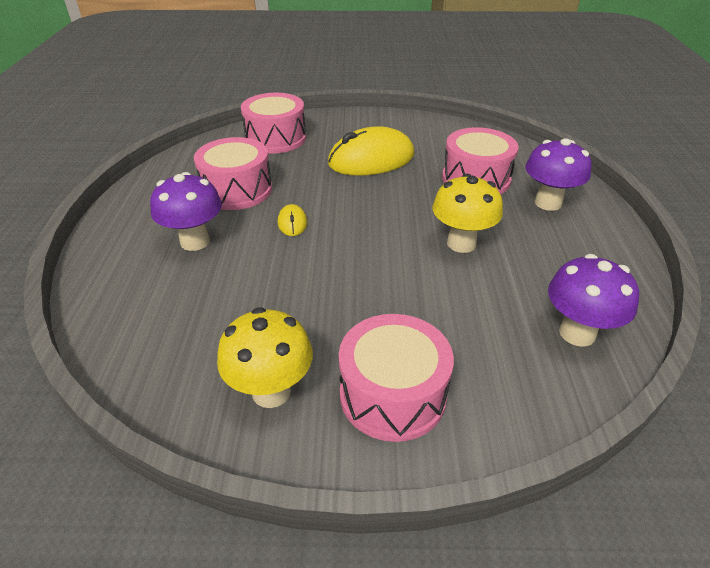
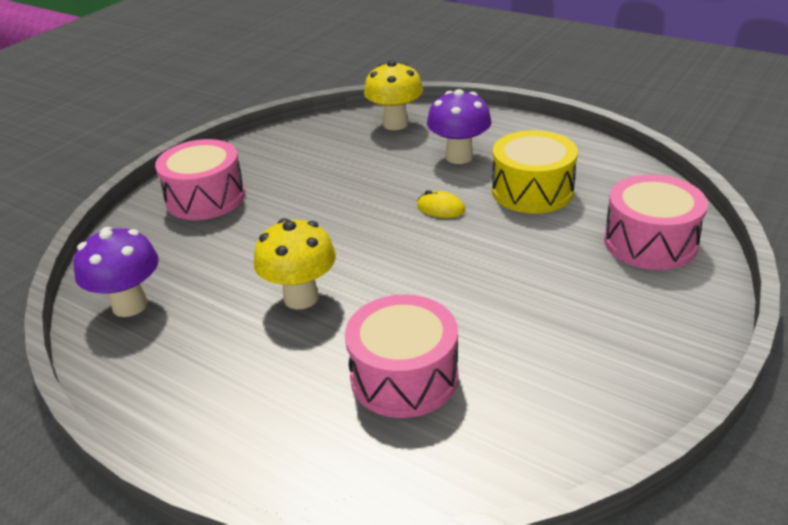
camera: 125 degrees right, 5 degrees down
pink drum [194,137,272,210] -> yellow drum [492,130,578,213]
yellow mushroom [217,307,313,408] -> yellow mushroom moved to [364,60,423,130]
yellow mouse [328,126,414,176] -> none
purple mushroom [525,138,592,211] -> none

